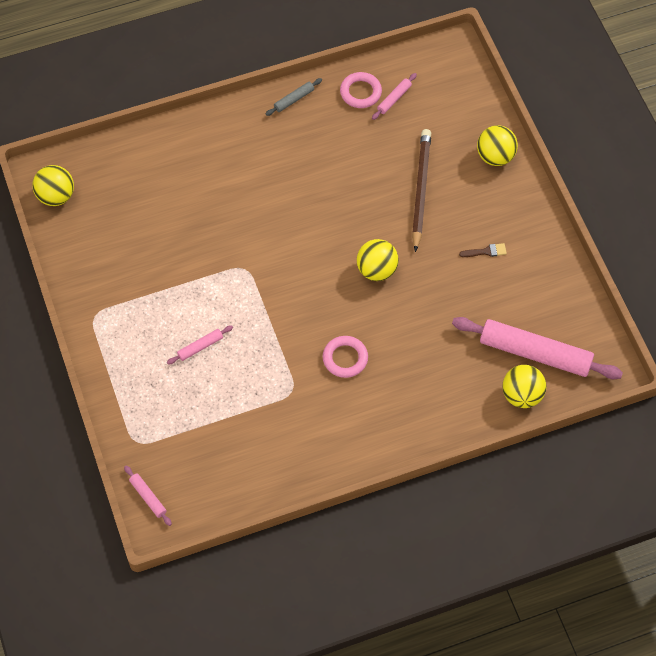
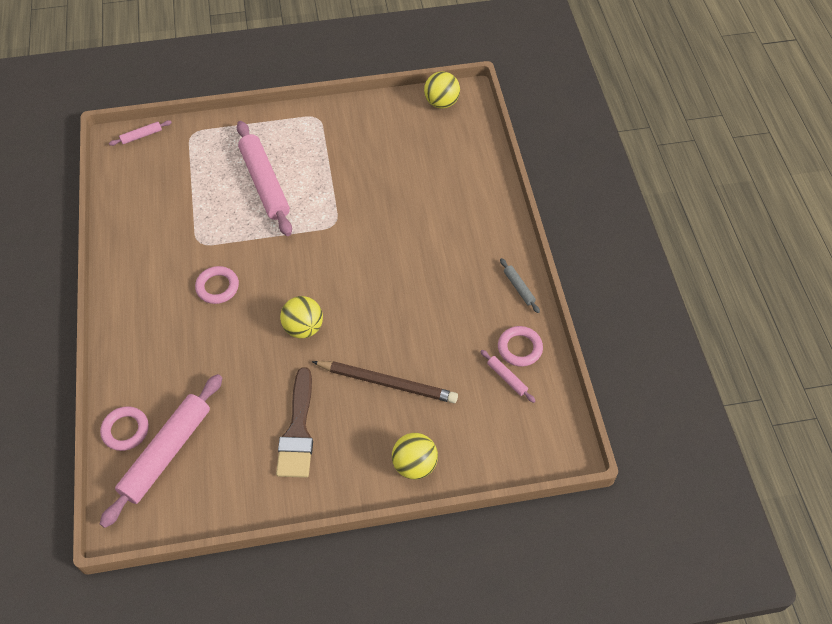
camera: 100 degrees right, 5 degrees down
pink rolling pin [167,325,233,364] -> pink rolling pin [237,121,292,236], size x2.32
brown brush [459,243,507,257] -> brown brush [276,367,313,478], size x2.38
yellow ball [502,365,546,408] -> pink ring [100,406,149,451]

